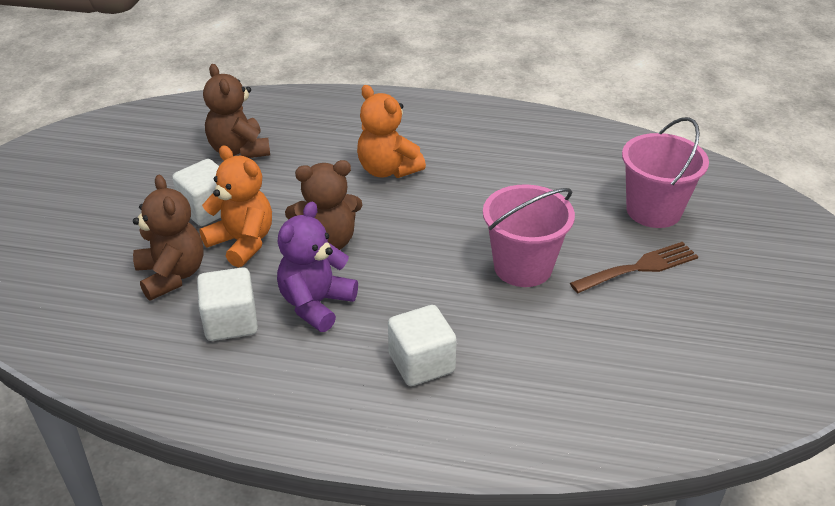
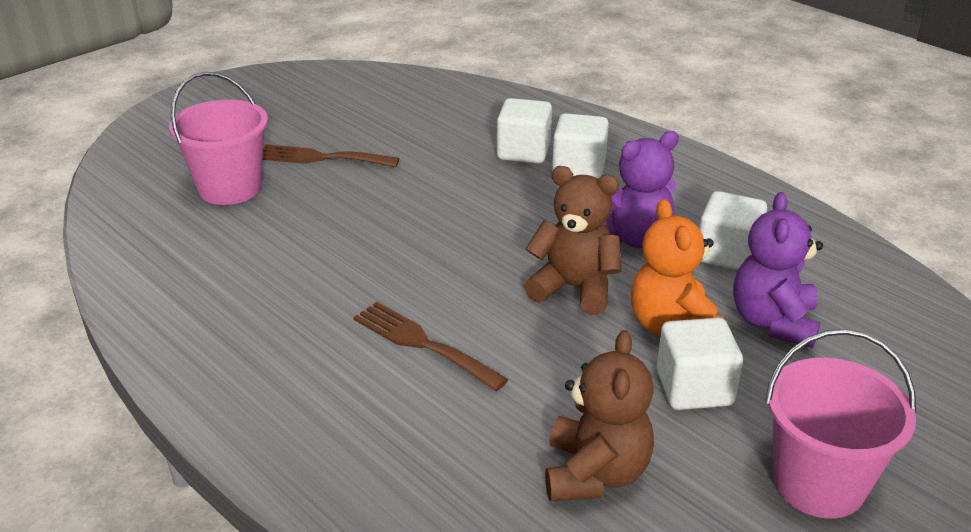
camera: 145 degrees left, 5 degrees down
brown teddy bear [133,175,204,300] -> purple teddy bear [733,192,823,348]
orange teddy bear [357,85,426,178] -> brown fork [353,302,509,391]
pink bucket [483,185,575,287] -> pink bucket moved to [765,329,916,519]
none -> white cube [497,98,552,163]

